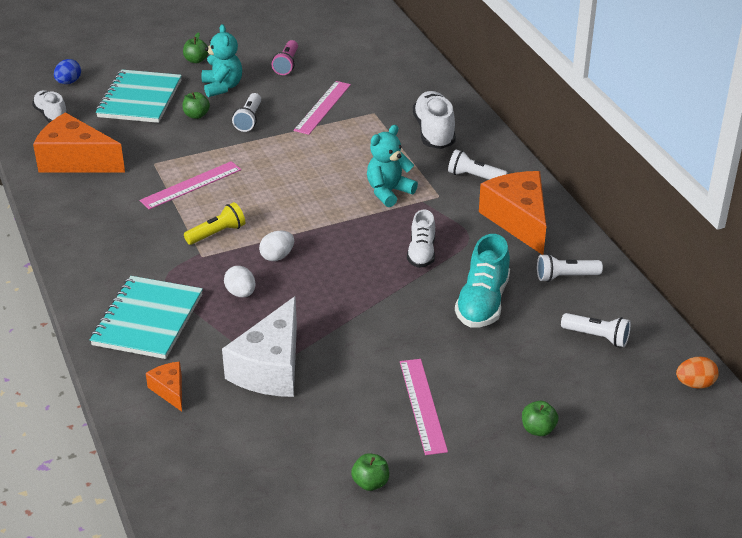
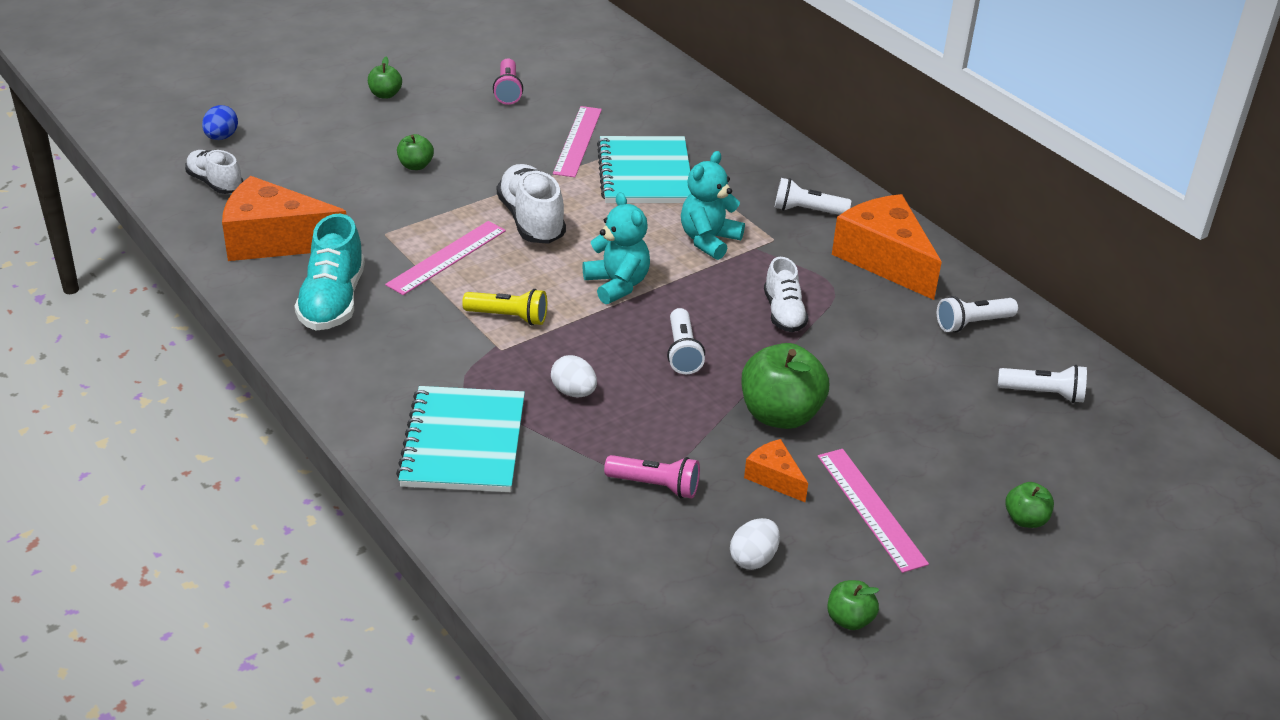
camera: 15 degrees left, 0 degrees up
turquoise notebook [96,69,182,123] -> turquoise notebook moved to [597,136,691,203]
orange cheese [146,362,182,412] -> orange cheese moved to [744,439,808,503]
yellow flashlight [184,202,245,245] -> yellow flashlight turned 60 degrees clockwise [462,289,547,326]
turquoise teddy bear [201,24,242,97] -> turquoise teddy bear moved to [582,192,650,304]
white cheese [222,296,297,397] -> pink flashlight [604,455,700,499]
white flashlight [232,93,261,132] -> white flashlight moved to [667,308,705,374]
white egg [259,231,294,261] -> white egg moved to [730,518,780,570]
white shoe [413,91,456,149] -> white shoe moved to [497,164,566,244]
turquoise shoe [455,234,510,328] -> turquoise shoe moved to [294,214,365,331]
orange egg [676,357,719,389] -> none
none -> green apple [741,343,829,429]

